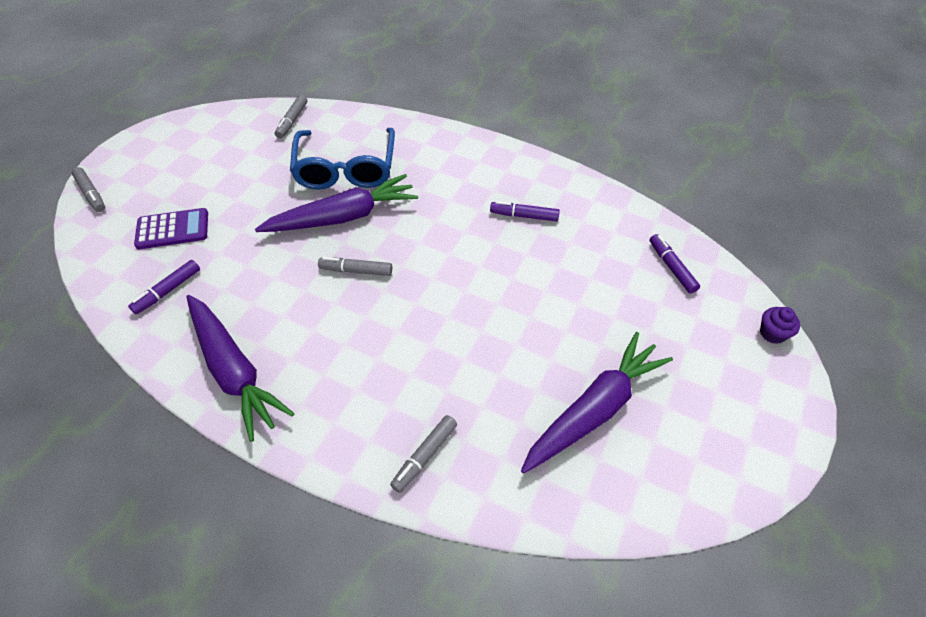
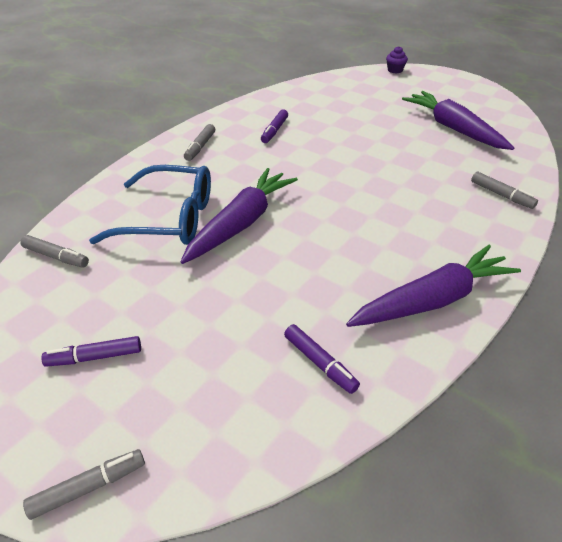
camera: 80 degrees left, 10 degrees down
purple calculator [134,208,208,249] -> none
purple carrot [255,174,418,232] -> purple carrot turned 45 degrees clockwise [180,168,298,264]
grey marker [318,257,392,276] -> grey marker moved to [184,124,215,161]
purple marker [650,234,700,294] -> purple marker moved to [41,336,141,367]

